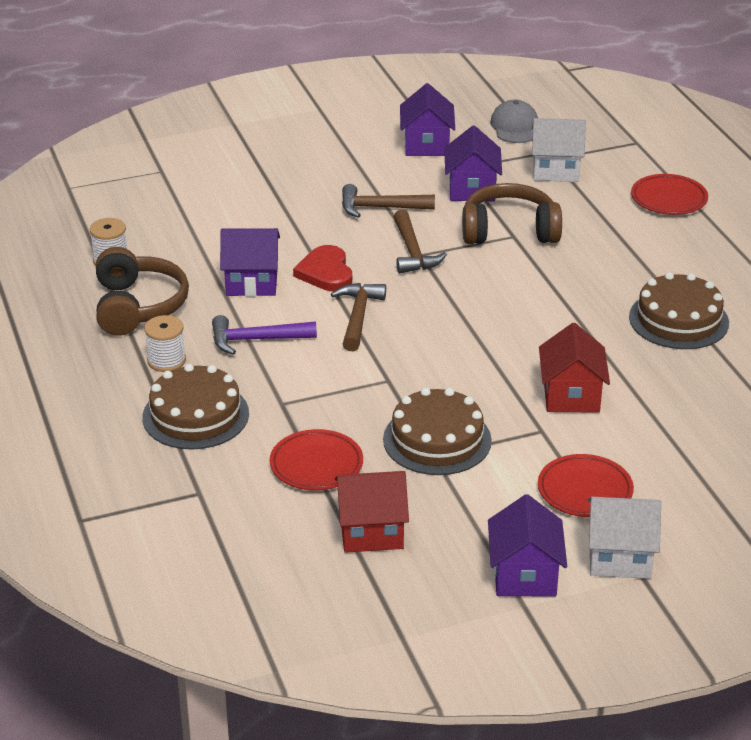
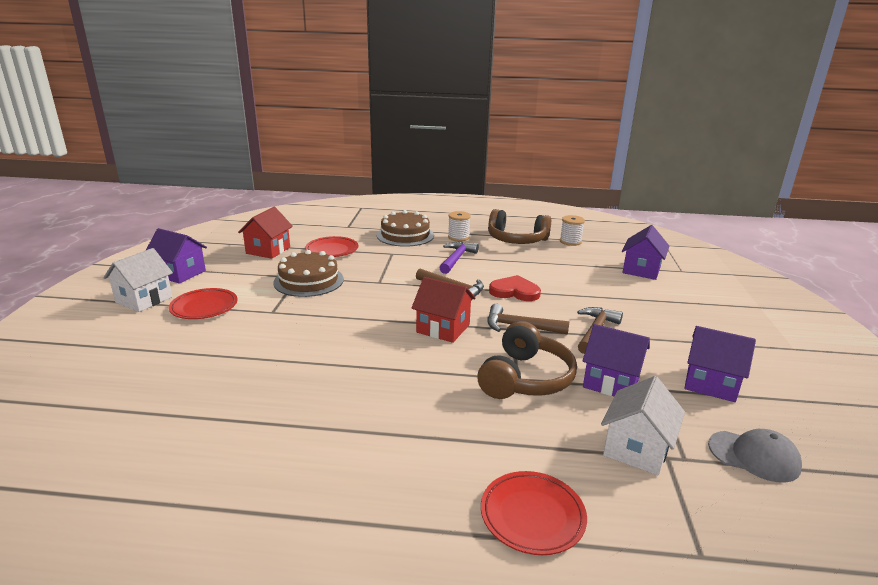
camera: 115 degrees right, 10 degrees down
purple house [220,228,280,297] -> purple house moved to [622,225,669,280]
red house [539,323,610,413] -> red house moved to [412,277,476,343]
brown cake [629,272,729,349] -> none

